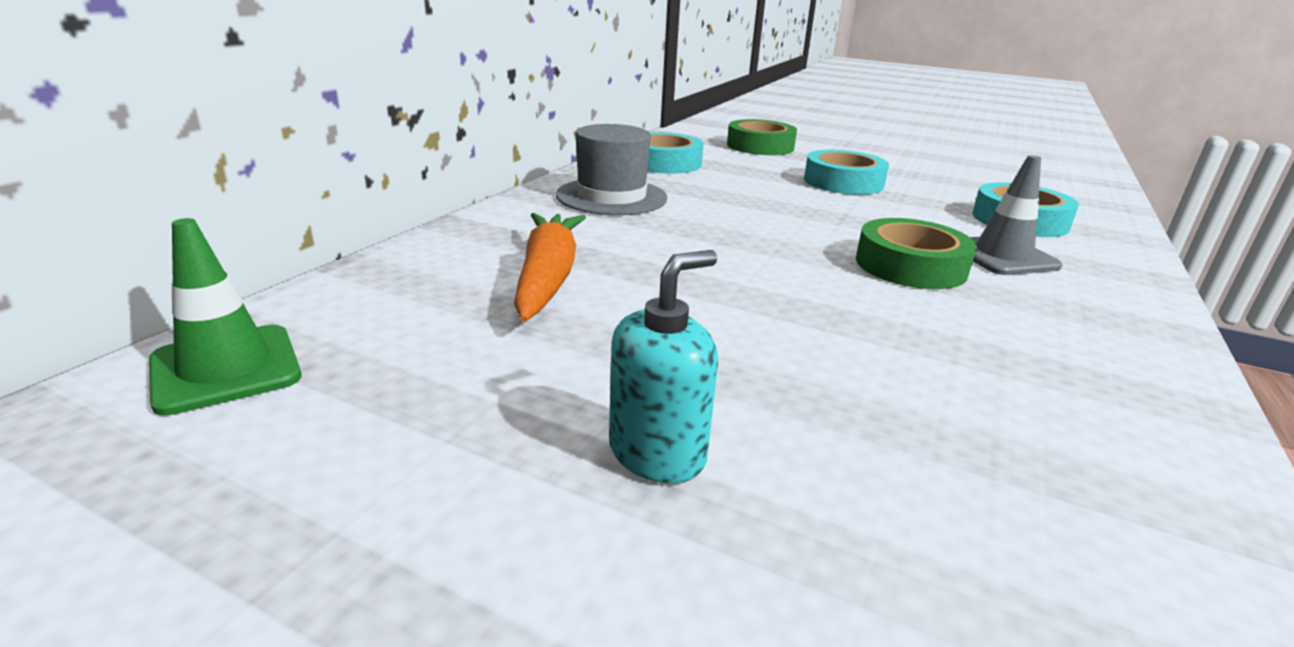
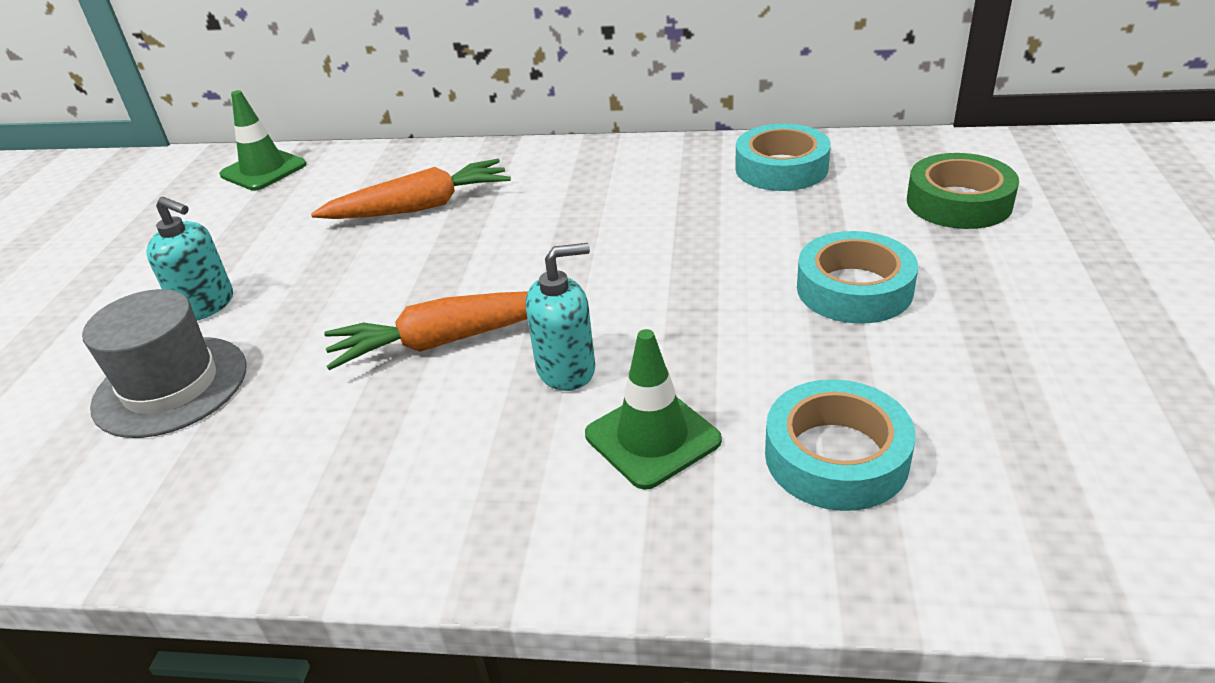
camera: 75 degrees right, 10 degrees up
grey hat [556,124,667,215] -> grey hat moved to [82,289,247,438]
green tape [856,218,977,289] -> turquoise soap dispenser [526,243,595,391]
grey traffic cone [970,155,1063,275] -> green traffic cone [585,329,722,490]
none -> orange carrot [324,291,528,370]

